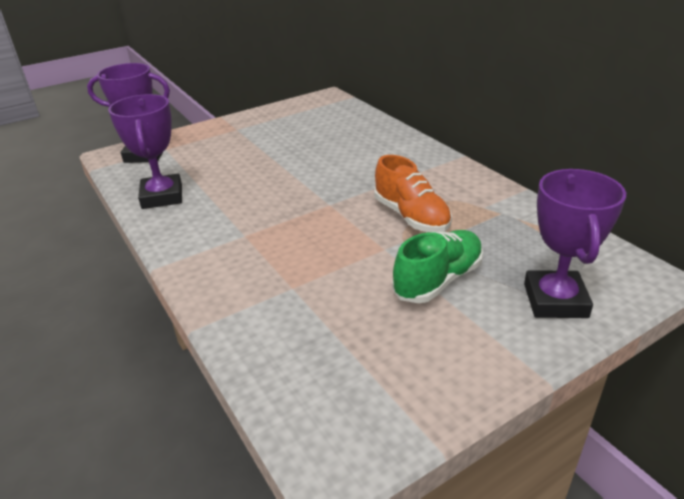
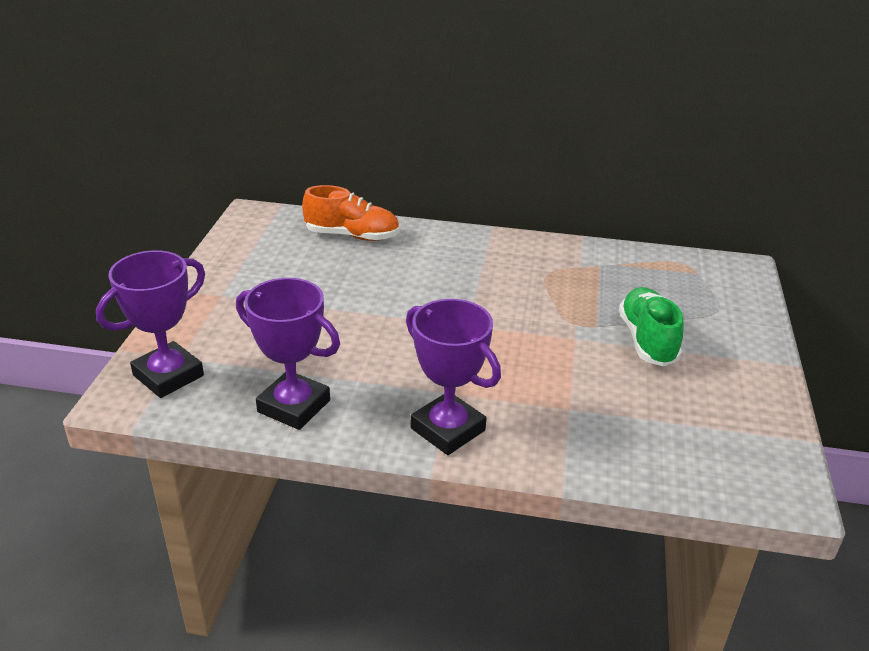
camera: 50 degrees left, 0 degrees up
orange shoe [375,155,452,232] -> orange shoe moved to [302,185,400,241]
purple trophy [524,169,626,318] -> purple trophy moved to [406,299,501,455]

